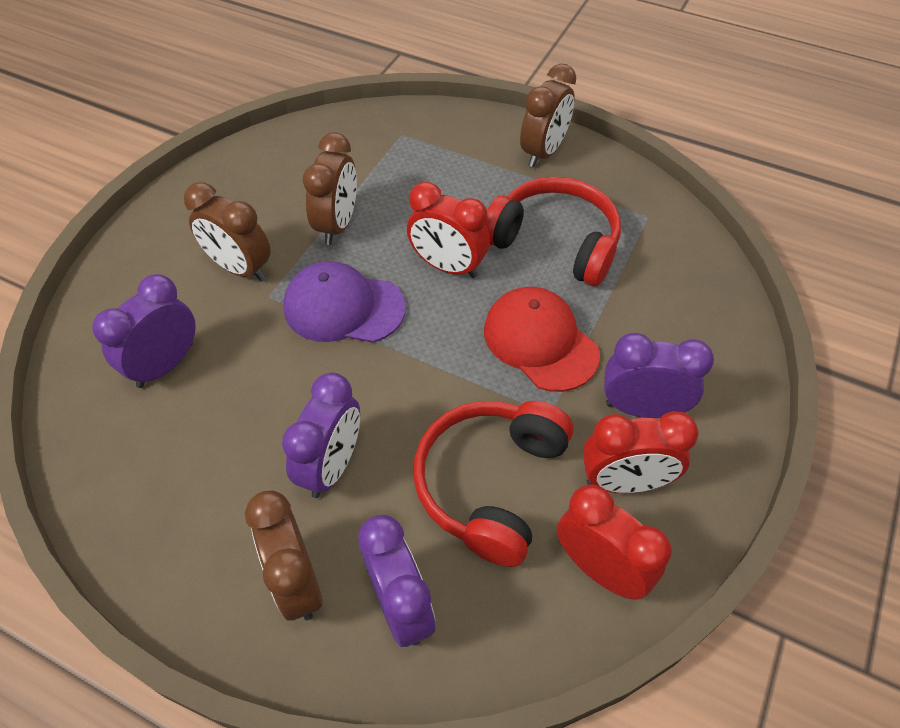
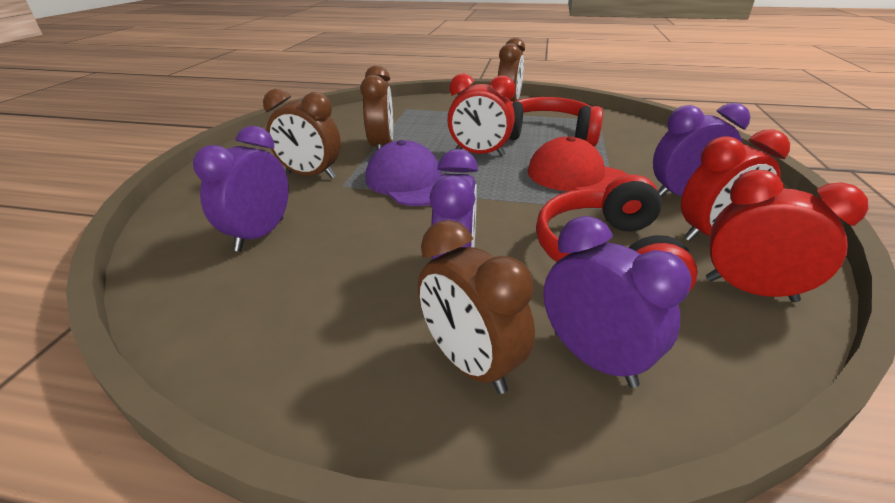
camera: 15 degrees left, 20 degrees down
purple cap [283,261,406,343] -> purple cap turned 60 degrees clockwise [365,140,442,206]

